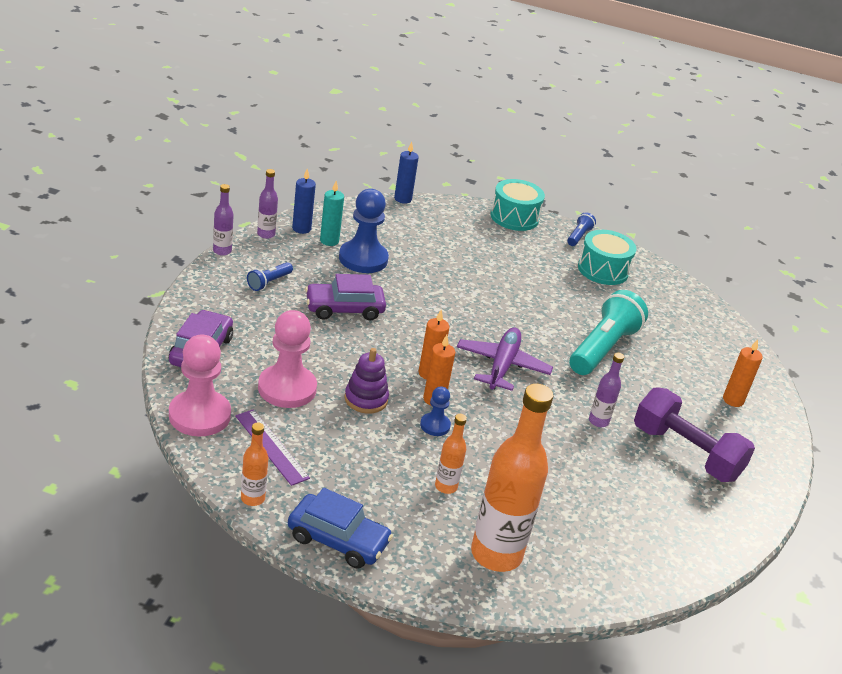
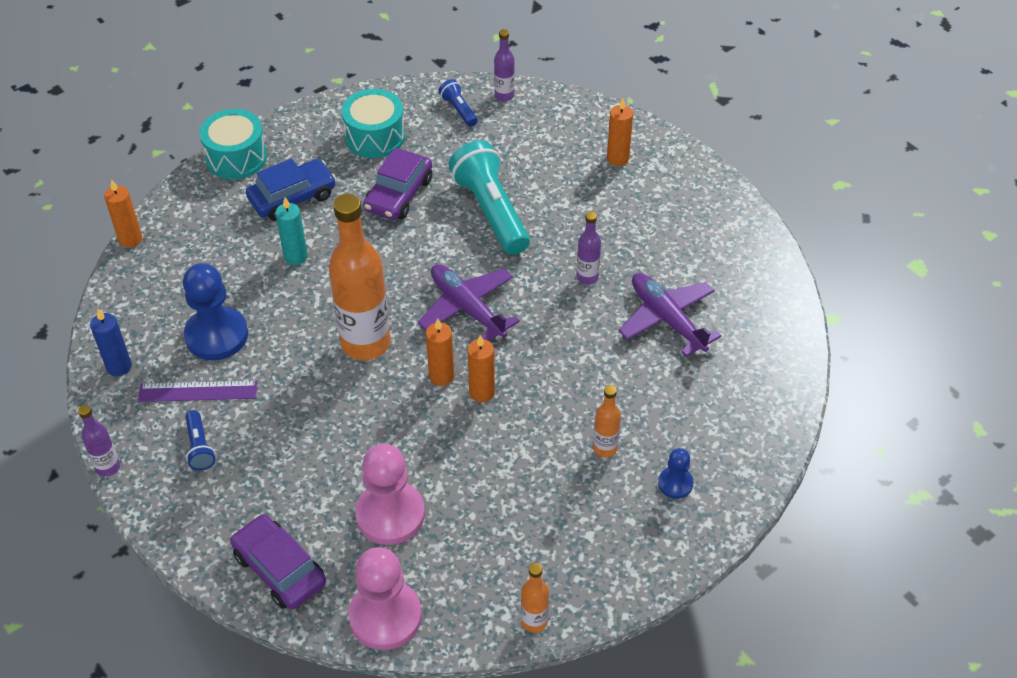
camera: 50 degrees left, 15 degrees up
purple ruler [235,409,310,486] -> purple ruler moved to [138,380,258,402]
purple bottle [257,169,278,239] -> purple bottle moved to [494,29,515,101]
blue car [288,488,393,569] -> blue car moved to [246,158,336,221]
purple car [305,274,386,320] -> purple car moved to [363,148,432,220]
turquoise candle [320,181,344,246] -> turquoise candle moved to [275,197,308,265]
purple stacking toy [344,348,389,414] -> none
blue candle [394,142,419,204] -> orange candle [104,179,142,248]
blue pawn [420,387,451,436] -> blue pawn moved to [658,448,693,499]
orange bottle [471,384,553,572] -> orange bottle moved to [329,194,391,360]
blue flashlight [567,212,596,246] -> blue flashlight moved to [439,79,478,127]
purple dumbbell [634,387,755,482] -> none
none -> purple plane [619,273,722,357]

